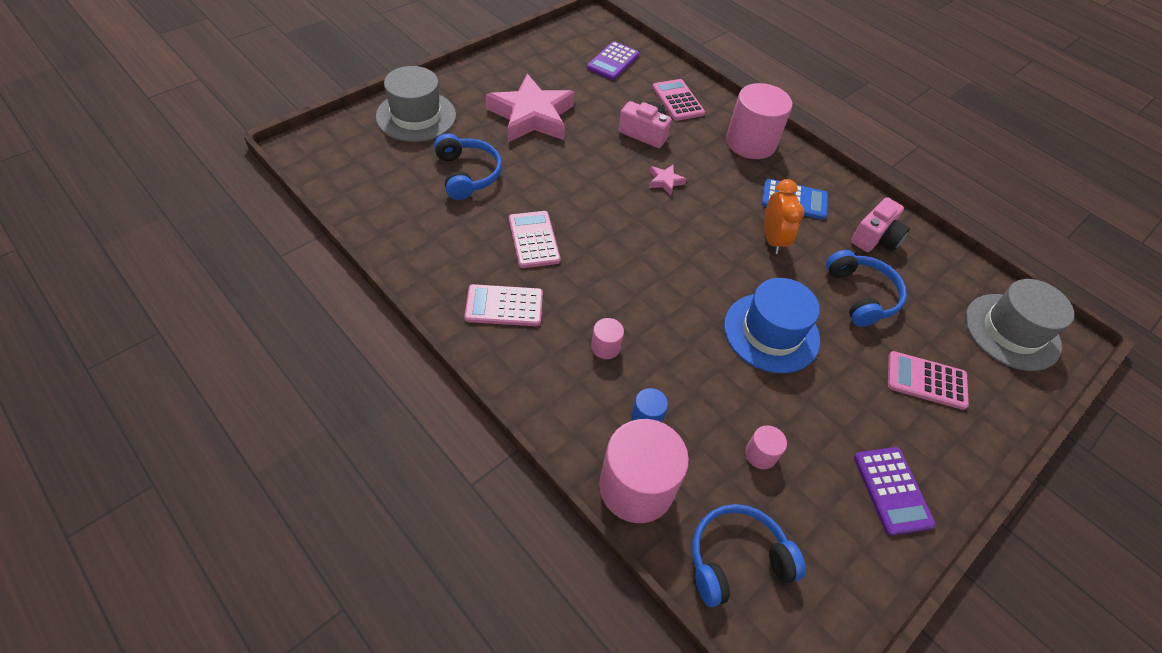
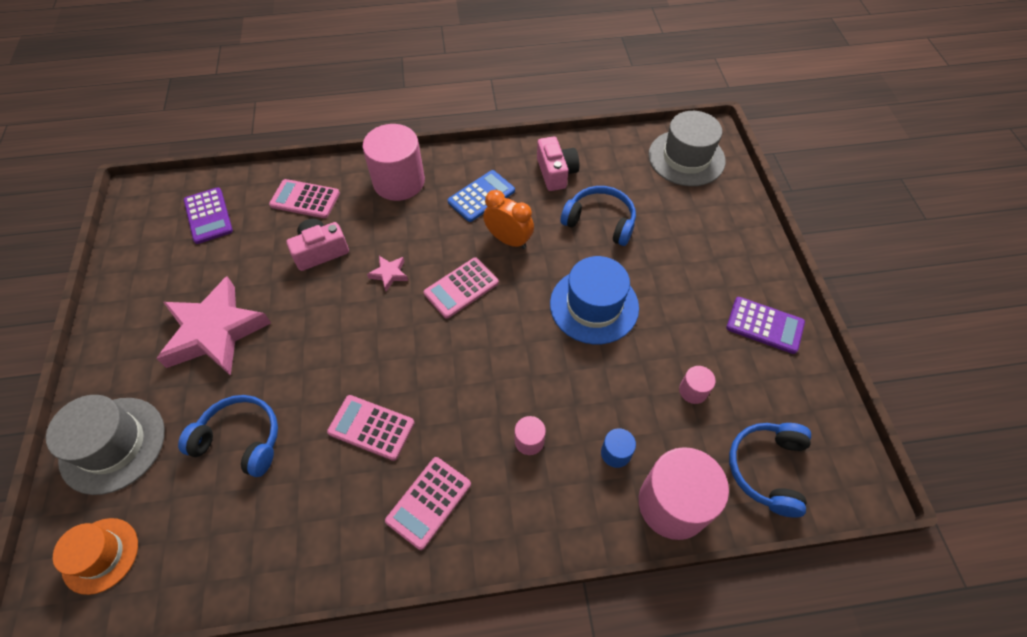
camera: 50 degrees left, 5 degrees up
pink calculator [888,351,969,410] -> pink calculator moved to [424,257,499,319]
none -> orange hat [53,518,138,595]

